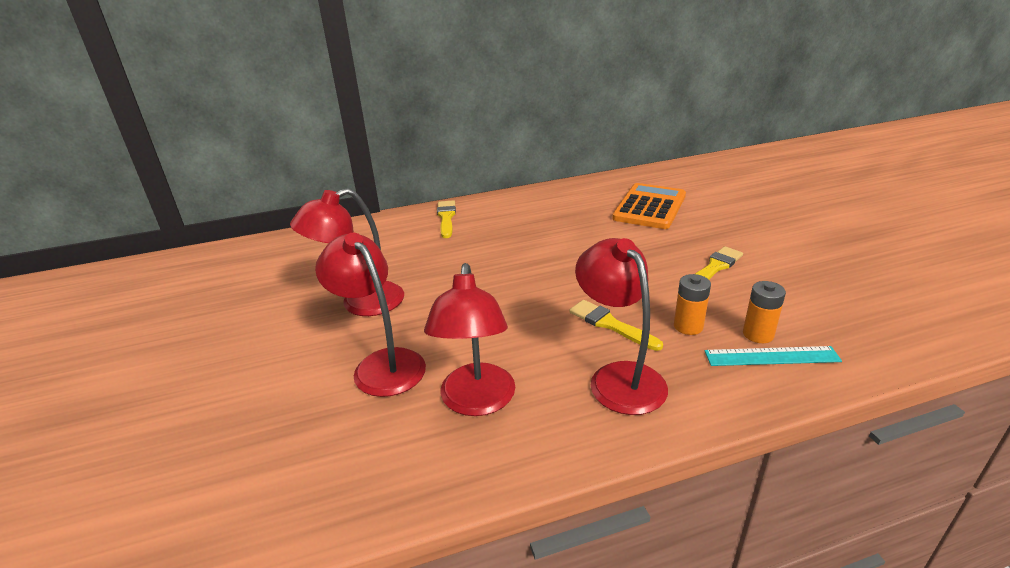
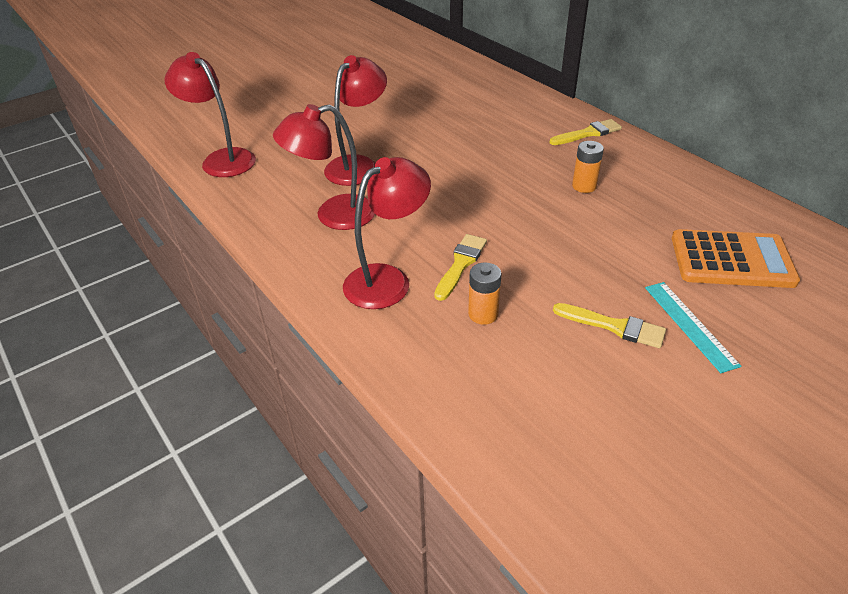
camera: 70 degrees right, 10 degrees up
red lamp [290,188,404,316] -> red lamp moved to [164,52,256,177]
turquoise ruler [705,346,842,366] -> turquoise ruler moved to [645,282,741,373]
orange battery [743,281,786,343] -> orange battery moved to [572,141,604,193]

